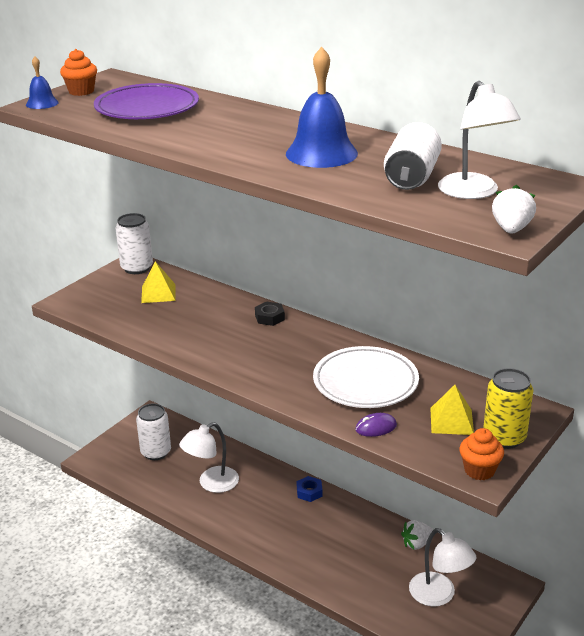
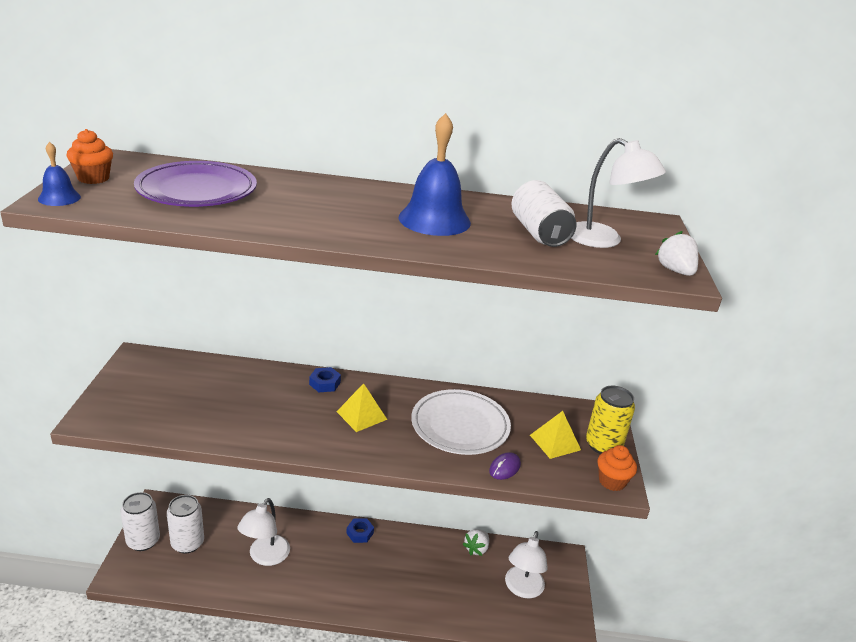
camera: 35 degrees left, 0 degrees up
white can [115,213,153,274] -> white can moved to [120,492,160,551]
yellow pyramid [141,261,176,303] -> yellow pyramid moved to [336,383,387,432]
black nut [255,301,285,326] -> blue nut [309,367,341,392]
white lamp [409,528,476,606] -> white lamp turned 90 degrees clockwise [505,531,548,598]

